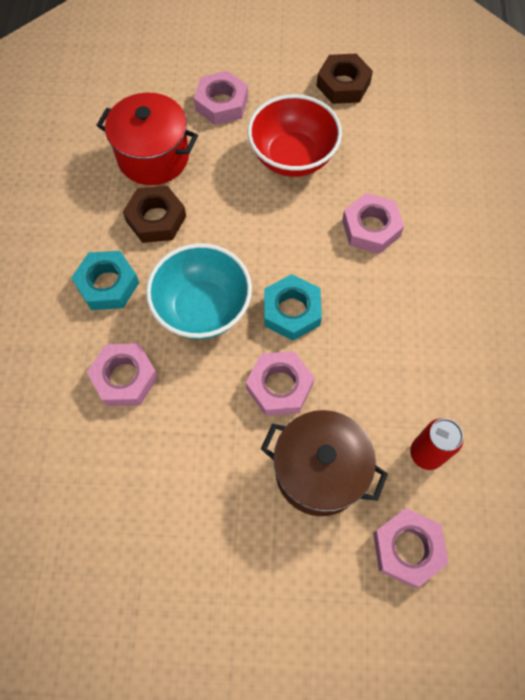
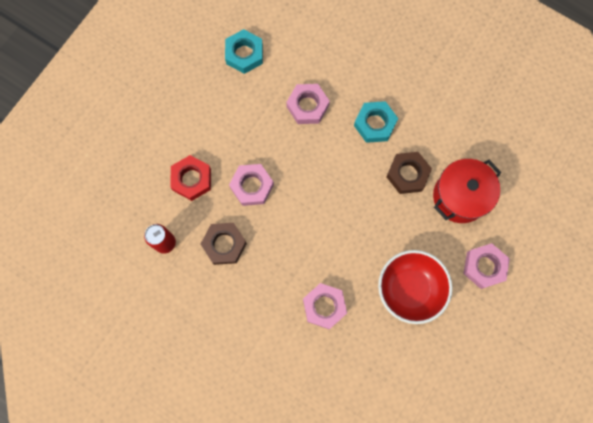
camera: 120 degrees right, 10 degrees up
turquoise bowl [146,243,252,339] -> none
brown pot [261,410,388,516] -> red nut [170,155,211,201]
turquoise nut [264,274,322,341] -> turquoise nut moved to [225,29,263,74]
brown nut [316,54,373,104] -> brown nut moved to [201,223,247,265]
pink nut [373,508,449,588] -> none

